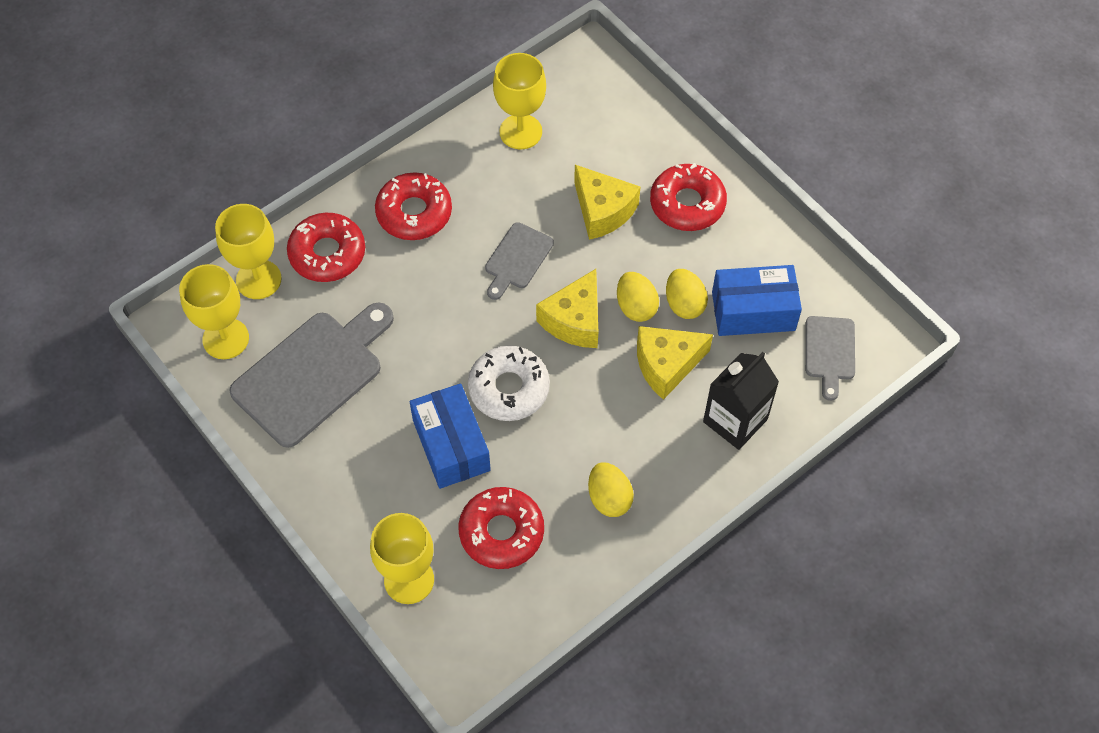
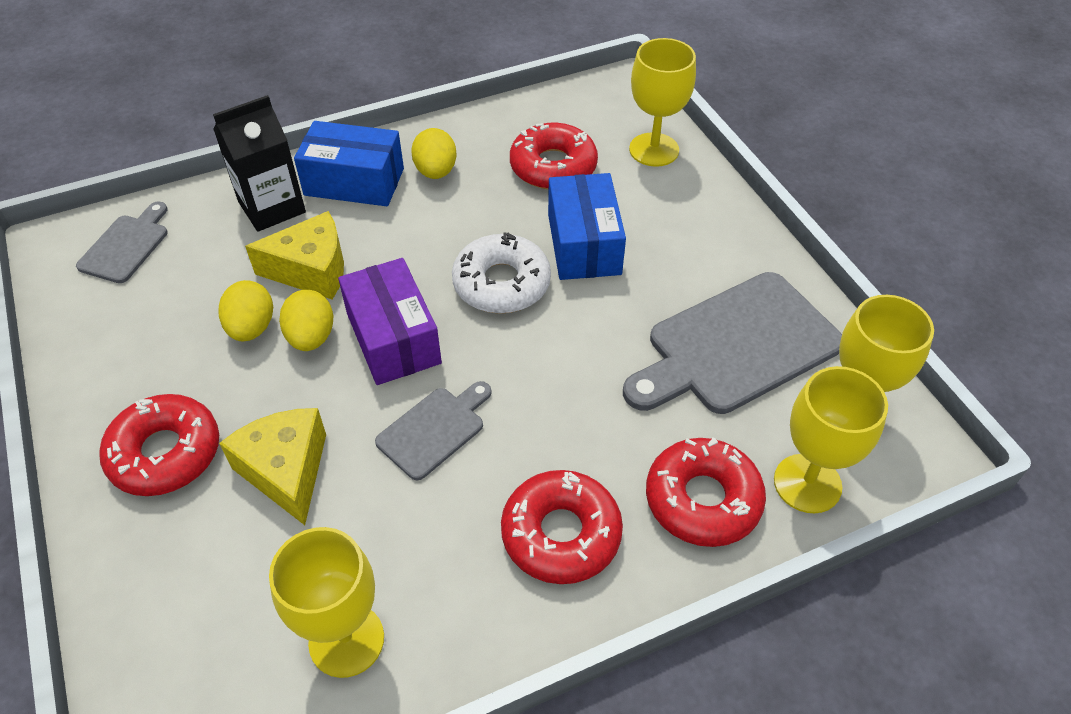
camera: 165 degrees left, 10 degrees down
yellow cheese [536,269,598,348] -> purple box [338,258,442,385]
blue box [712,265,802,336] -> blue box moved to [294,121,404,206]

